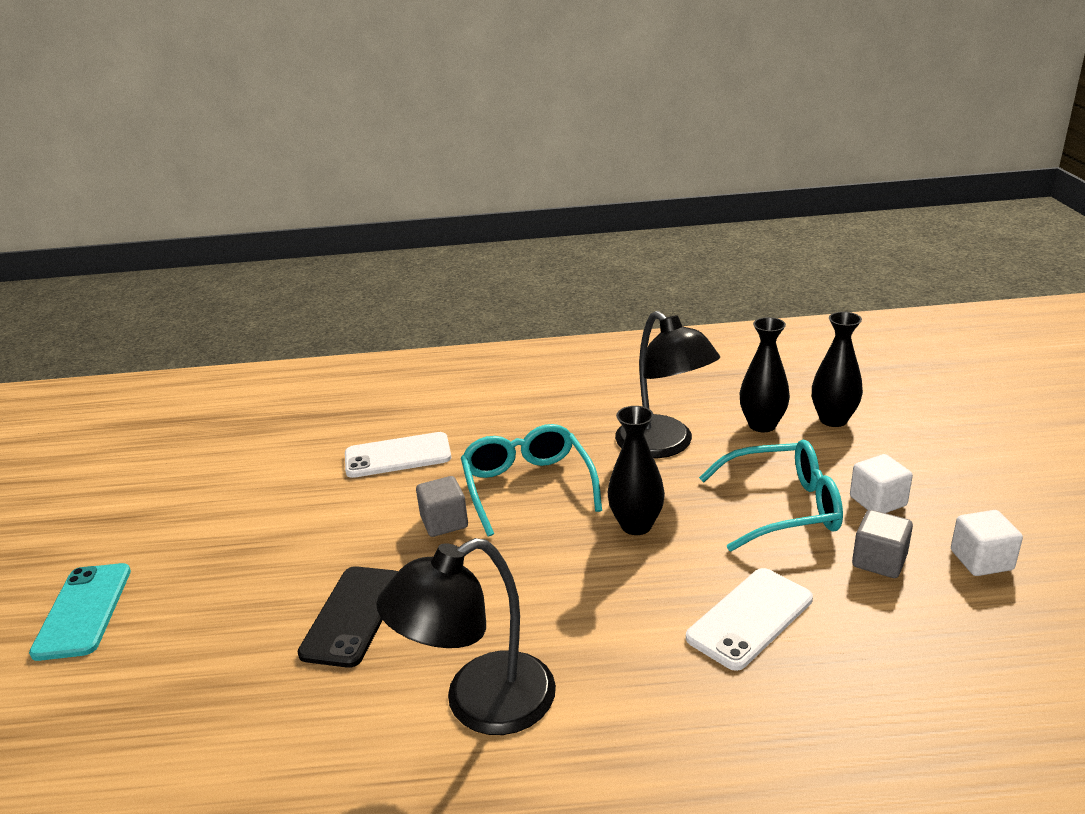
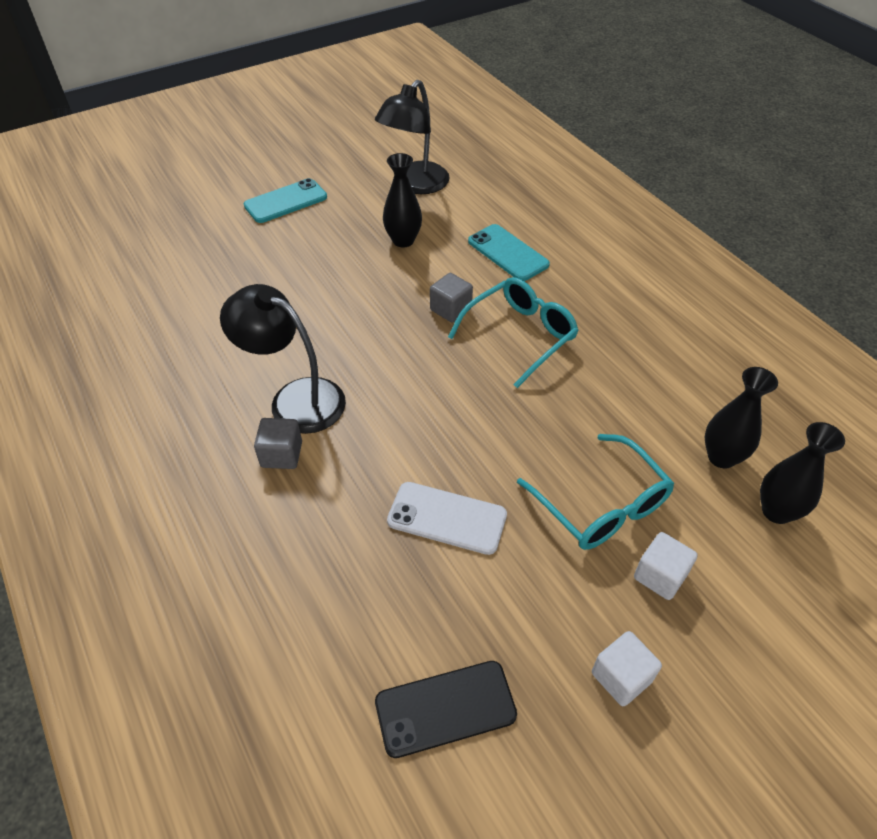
camera: 60 degrees right, 20 degrees up
black phone [297,566,398,668] -> black phone moved to [375,661,517,758]
white phone [345,432,451,478] -> turquoise phone [468,224,550,281]
black vase [608,406,665,535] -> black vase moved to [383,153,422,247]
black lamp [615,311,720,458] -> black lamp moved to [375,80,450,194]
grey cube [852,510,913,578] -> grey cube moved to [254,418,302,469]

